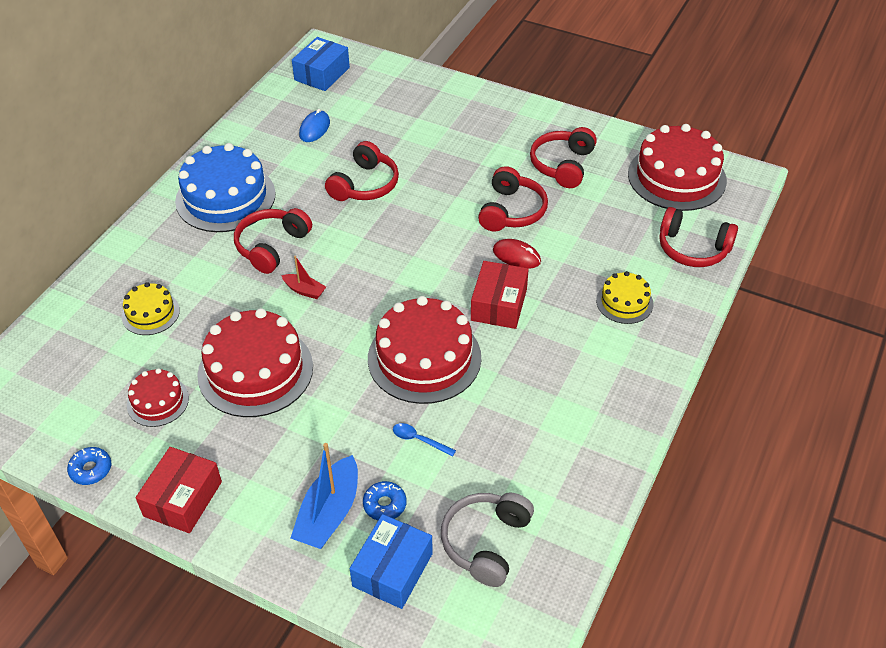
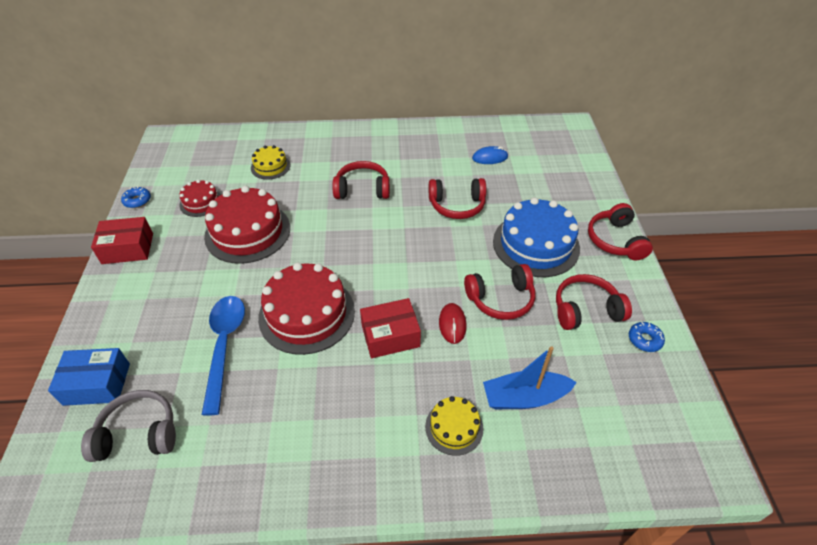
camera: 60 degrees right, 0 degrees up
blue cake [175,143,276,232] -> blue cake moved to [493,197,580,277]
red boat [281,256,326,299] -> none
blue boat [291,443,358,549] -> blue boat moved to [483,346,577,409]
blue box [292,37,350,91] -> none
blue donut [363,481,406,520] -> blue donut moved to [629,322,665,352]
blue spoon [393,423,456,457] -> blue spoon [202,296,245,416], size x2.36
red cake [628,124,727,211] -> none
red headphones [659,207,738,267] -> red headphones moved to [588,203,653,260]

